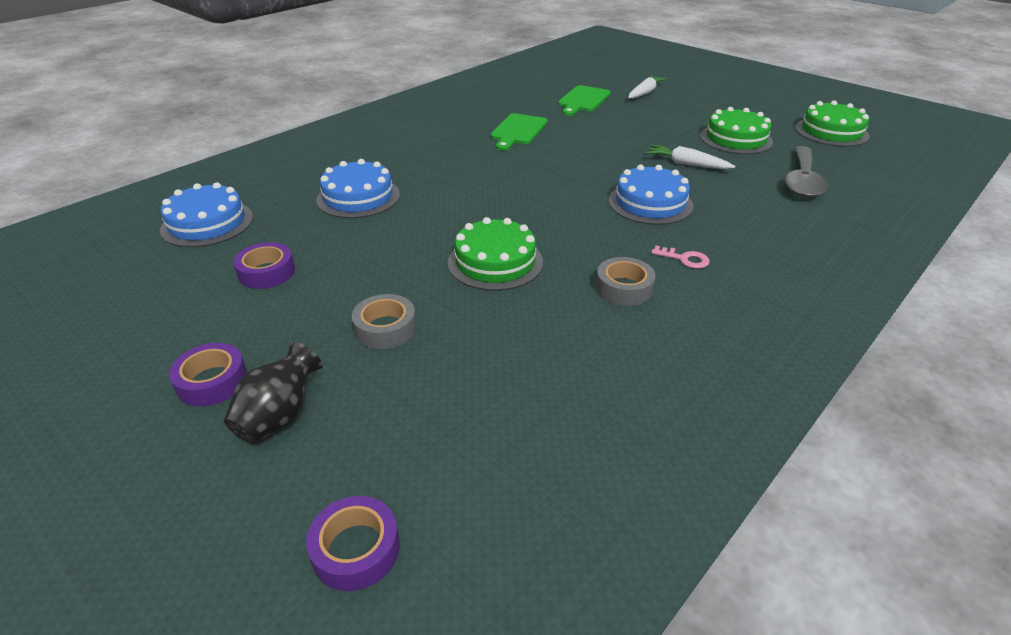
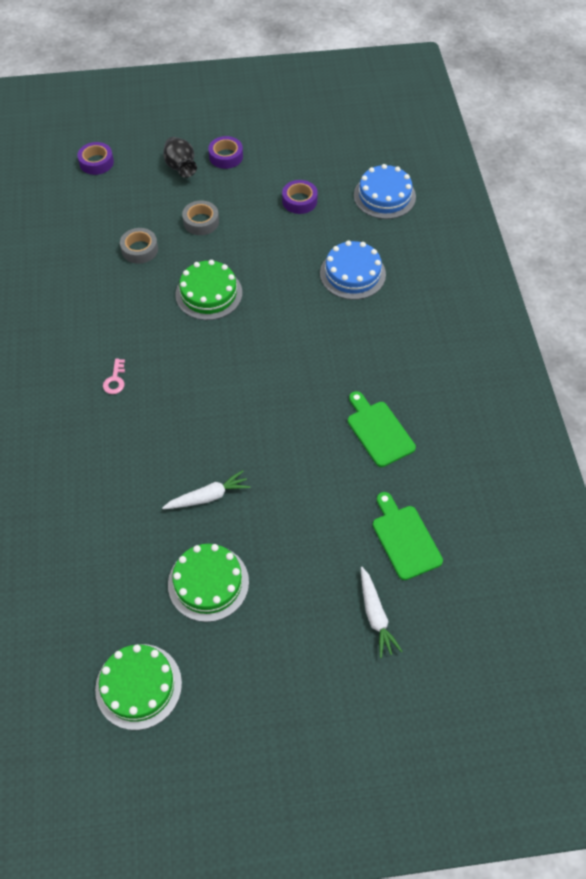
camera: 130 degrees right, 20 degrees up
grey tape [596,257,656,306] -> grey tape moved to [120,228,158,264]
blue cake [609,165,693,225] -> none
pink key [651,246,710,269] -> pink key turned 60 degrees counterclockwise [103,359,125,394]
grey spoon [785,146,828,197] -> none

